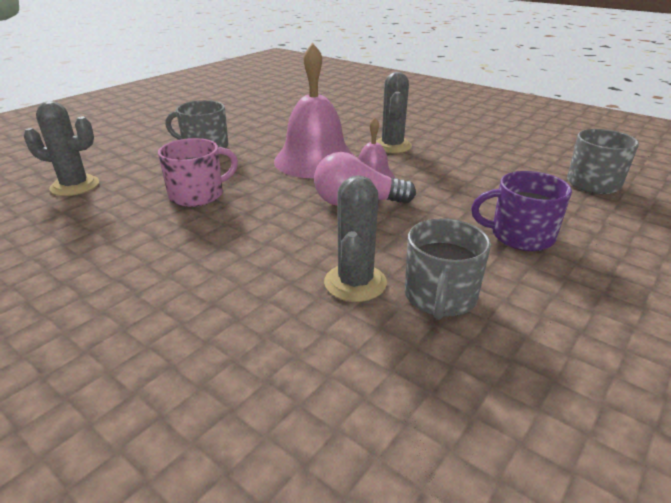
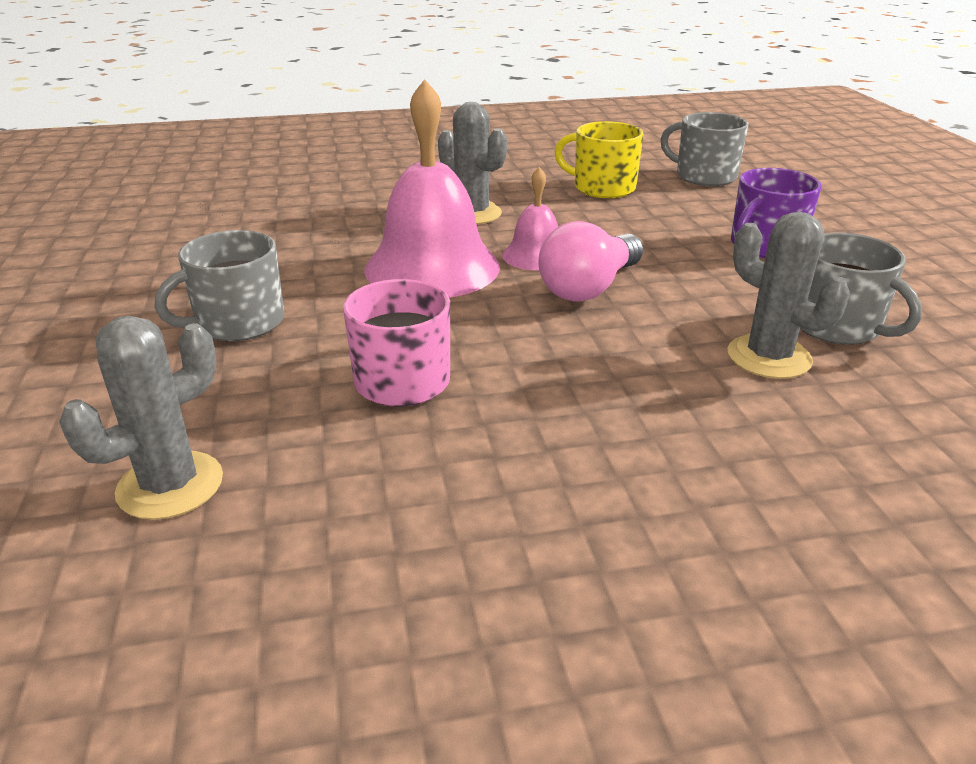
camera: 50 degrees left, 0 degrees up
none -> yellow mug [554,121,644,198]

